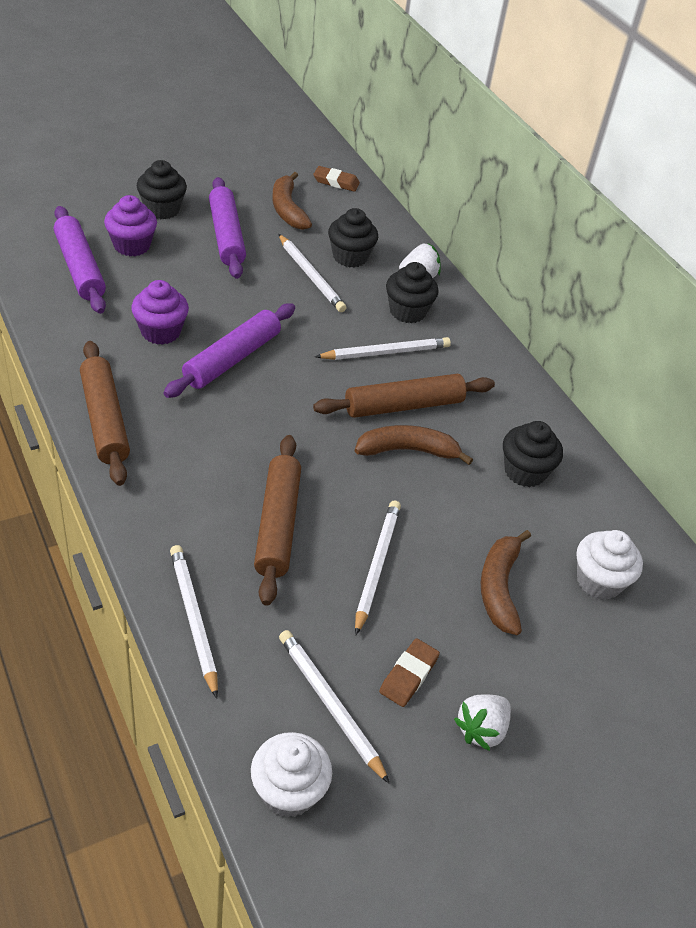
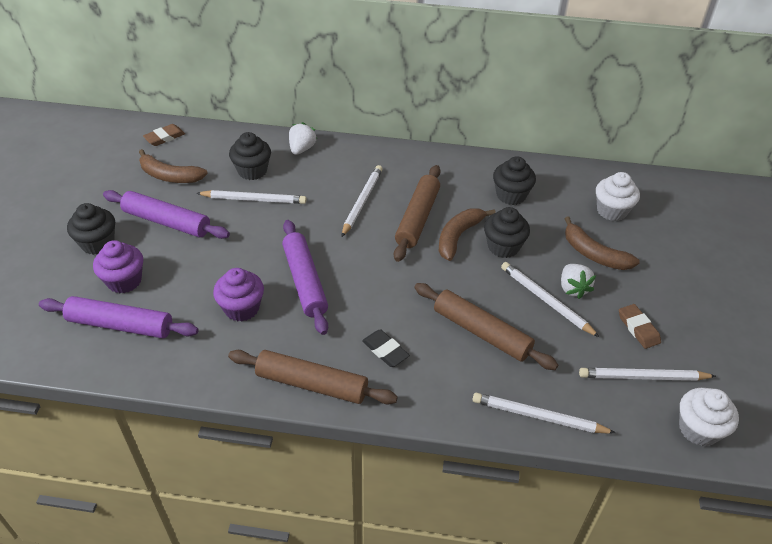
camera: 50 degrees left, 0 degrees up
black cupcake [386,262,439,323] -> black cupcake moved to [484,207,530,258]
white strawberry [454,695,511,751] -> white strawberry moved to [561,264,596,299]
none -> black eraser [362,329,410,367]

